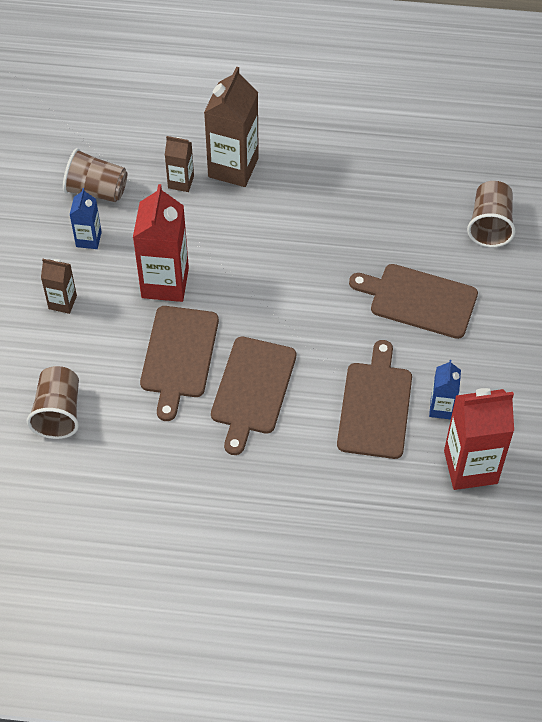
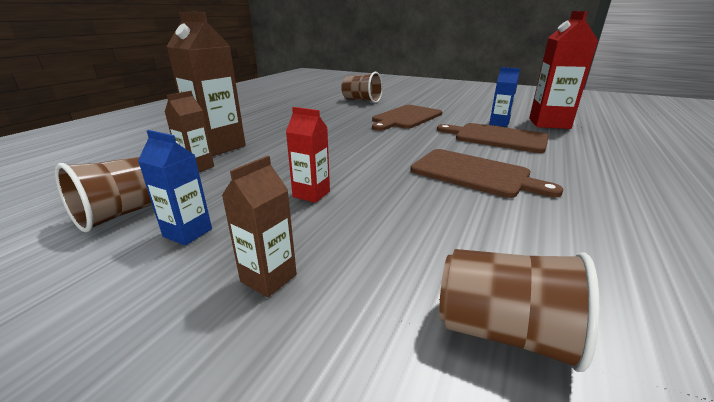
camera: 70 degrees left, 30 degrees down
red carton [133,184,189,302] -> red carton [286,107,330,203], size x0.53
brown cutting board [140,306,219,421] -> none

